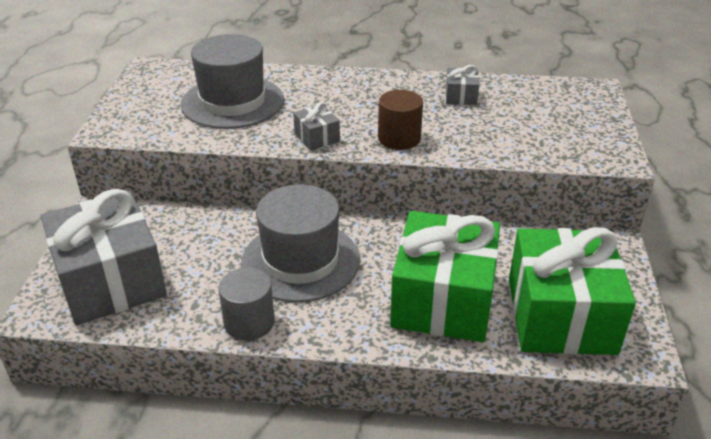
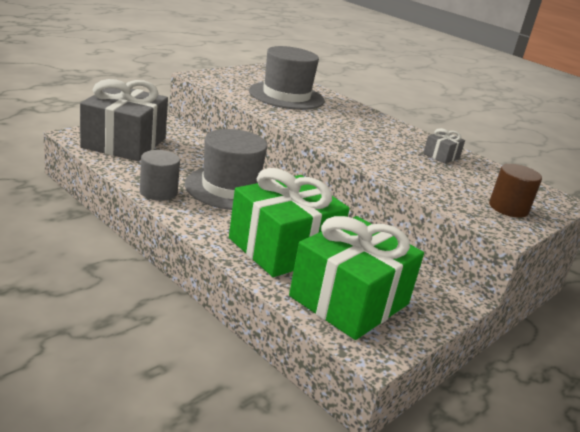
camera: 35 degrees right, 10 degrees down
grey gift [293,102,340,150] -> none
brown cylinder [378,90,423,150] -> brown cylinder moved to [489,164,542,218]

